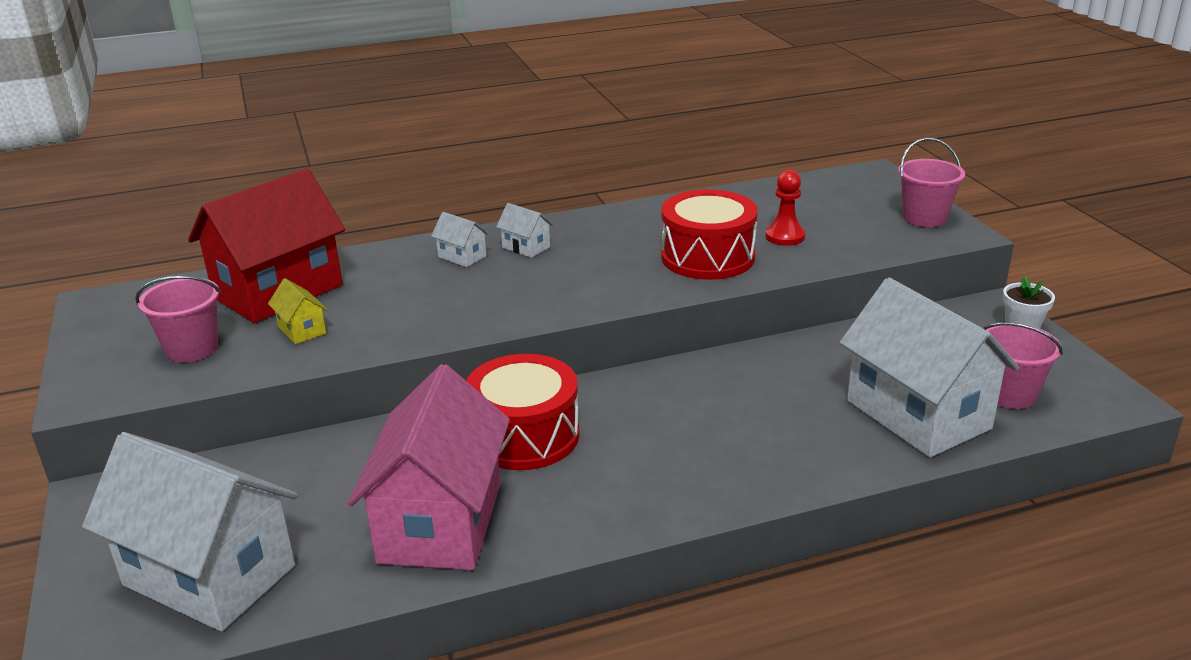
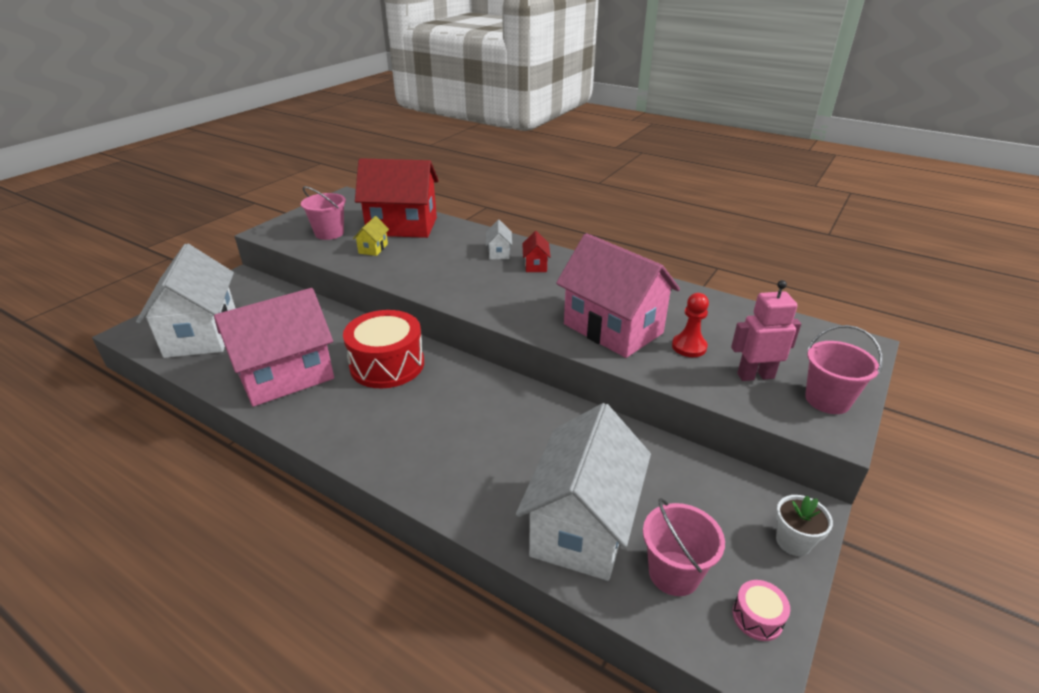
camera: 50 degrees right, 5 degrees up
white house [496,203,554,258] -> red house [522,231,551,272]
red drum [661,189,758,280] -> pink house [556,233,680,358]
none -> pink robot [731,280,801,381]
none -> pink drum [733,580,790,641]

